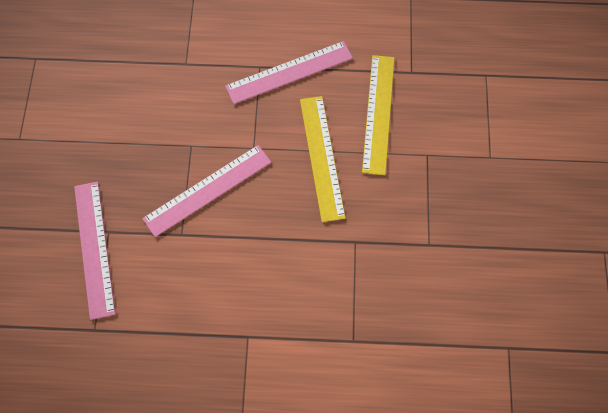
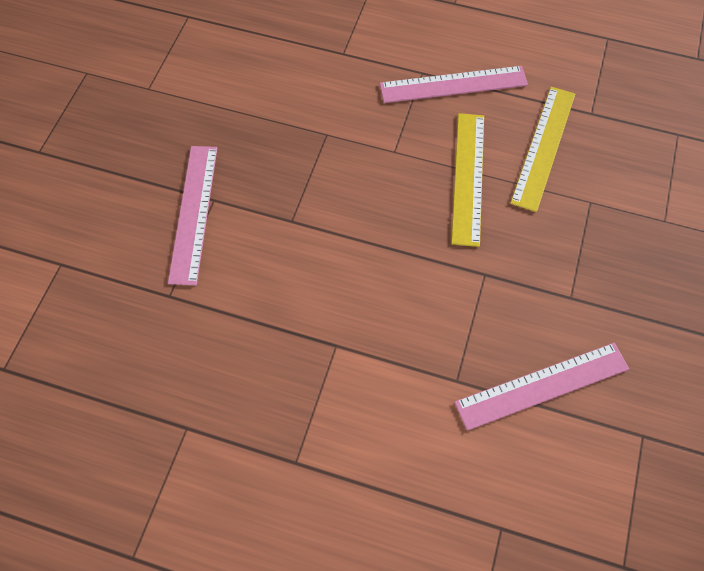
camera: 15 degrees right, 5 degrees down
pink ruler [142,145,271,237] -> pink ruler moved to [454,343,629,431]

